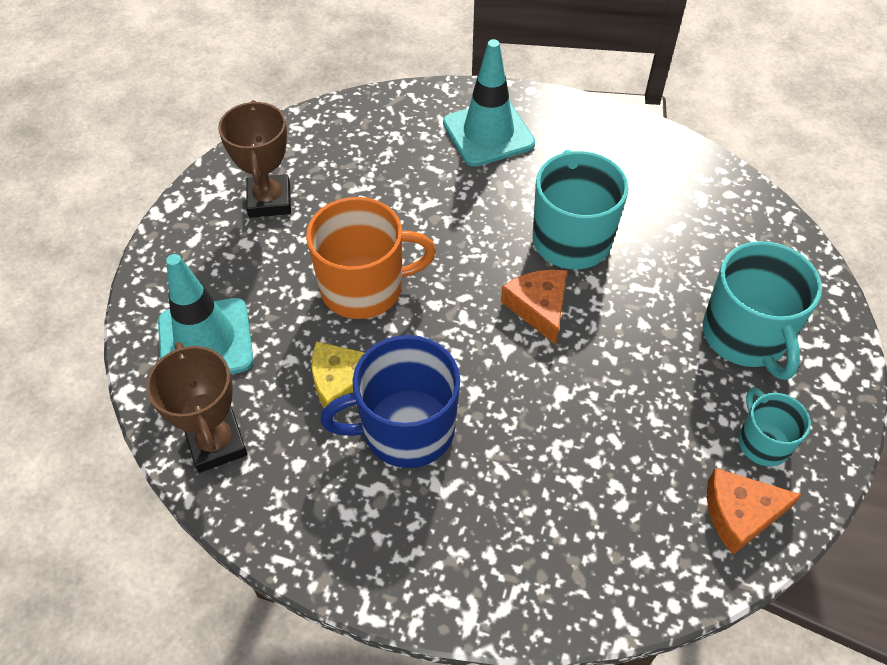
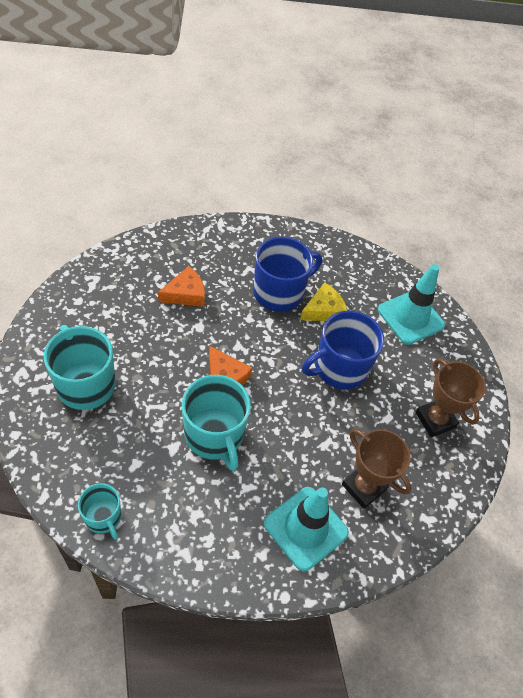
camera: 155 degrees right, 0 degrees up
brown trophy [146,342,247,473] -> brown trophy moved to [342,429,411,509]
orange mug [306,197,436,319] -> blue mug [302,311,384,389]
orange cheese [707,468,802,555] -> orange cheese moved to [158,266,205,307]
turquoise mug [738,388,811,466] -> turquoise mug moved to [78,483,121,540]

